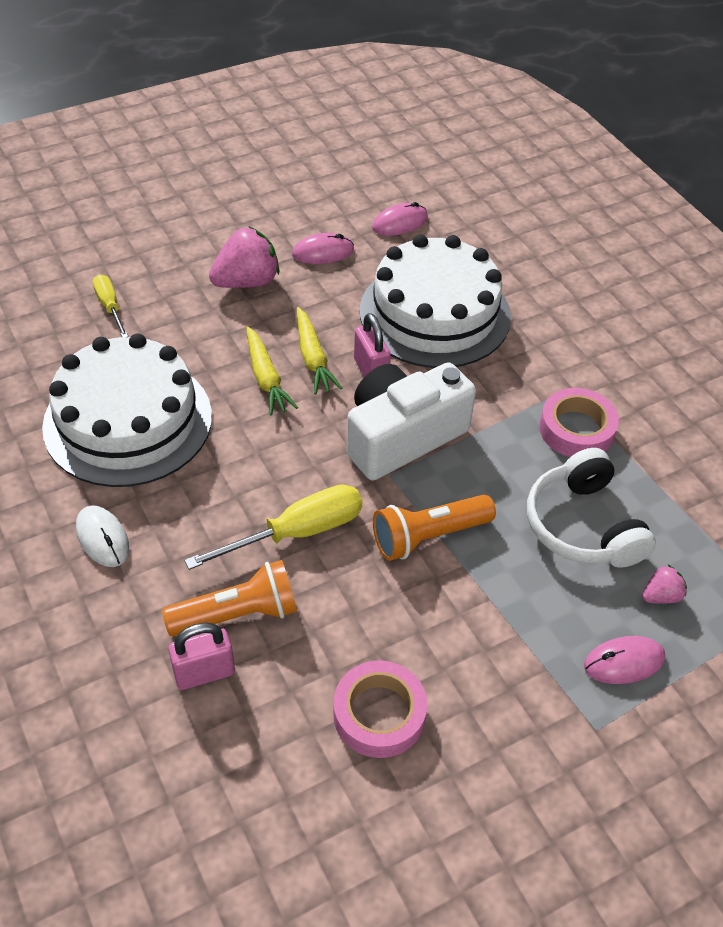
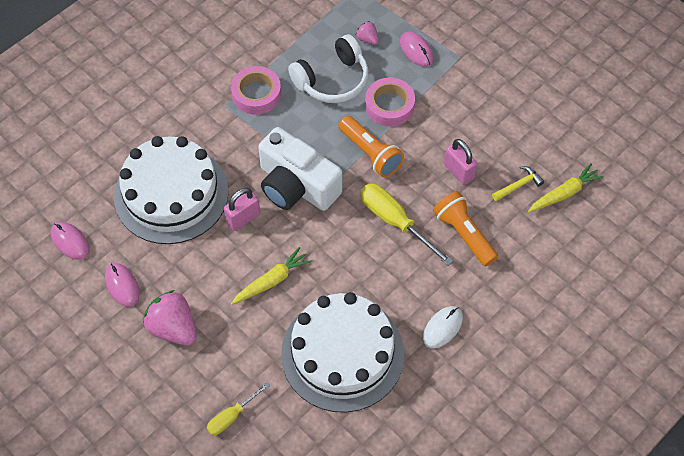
camera: 105 degrees left, 10 degrees up
pink padlock [168,622,235,690] -> pink padlock moved to [444,139,477,185]
yellow carrot [297,307,342,395] -> yellow carrot moved to [528,163,604,212]
pink tape [333,660,427,758] -> pink tape moved to [365,78,415,126]
none -> yellow hammer [492,166,544,201]

